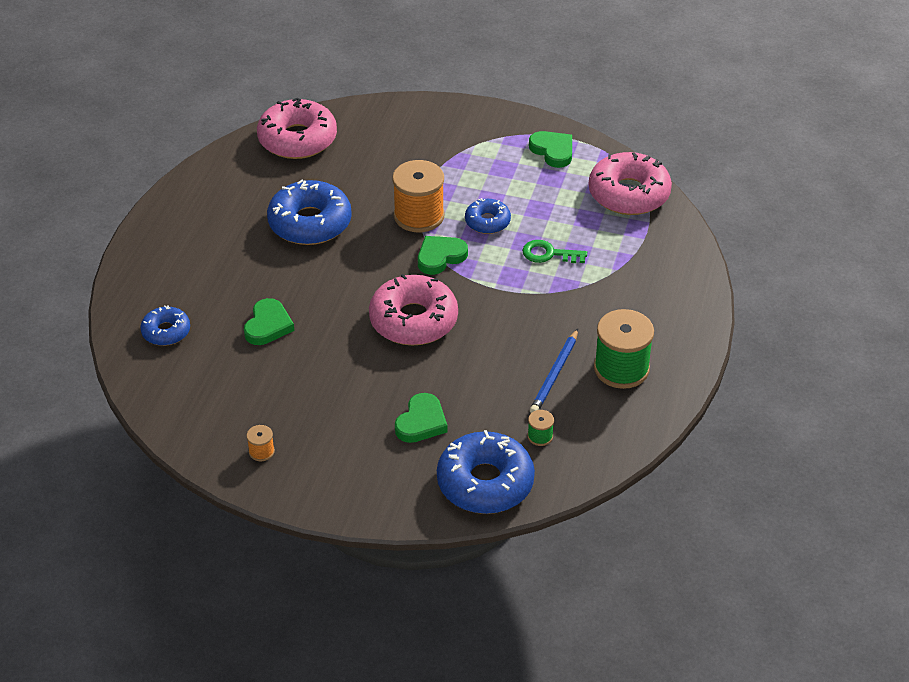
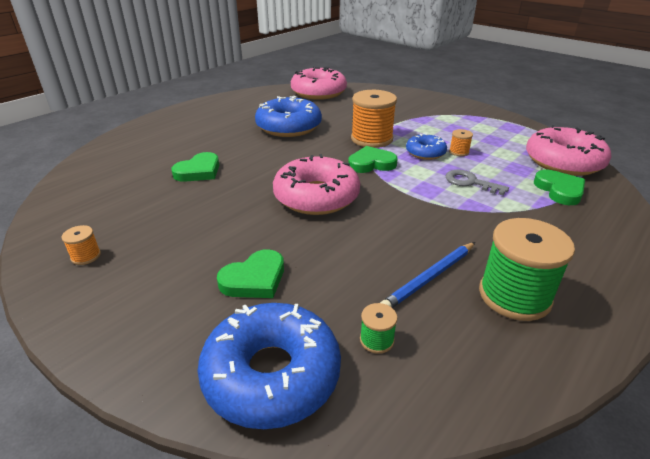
camera: 25 degrees right, 10 degrees down
blue donut [140,305,190,346] -> none
green key [522,240,587,263] -> grey key [446,169,509,196]
green heart [529,131,572,168] -> green heart moved to [534,170,585,205]
none -> orange spool [449,129,473,156]

